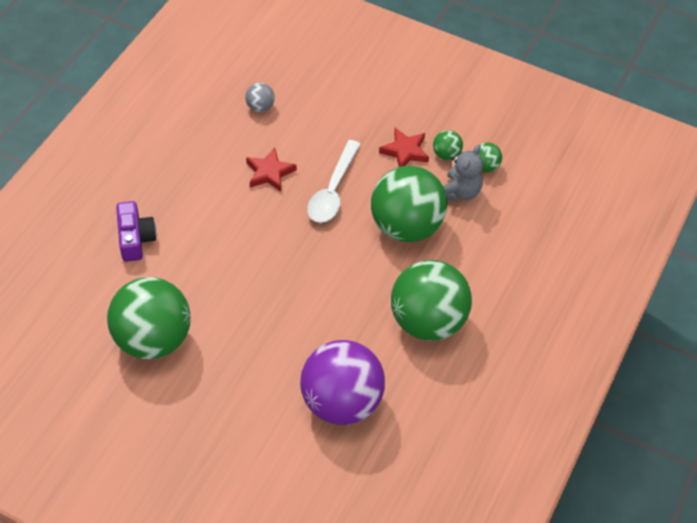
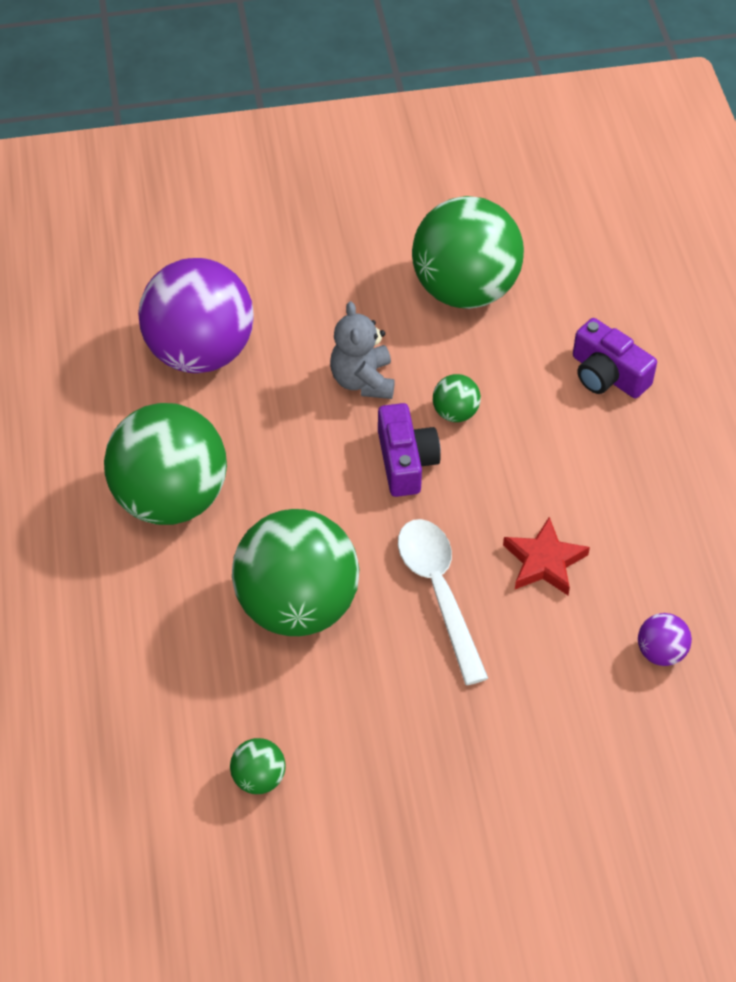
camera: 145 degrees right, 0 degrees up
grey ball [245,83,275,112] -> purple ball [638,613,692,666]
red star [379,128,429,167] -> none
green ball [433,130,463,160] -> green ball moved to [433,374,481,422]
grey teddy bear [443,145,483,202] -> grey teddy bear moved to [330,301,395,399]
none -> purple camera [378,403,441,497]

